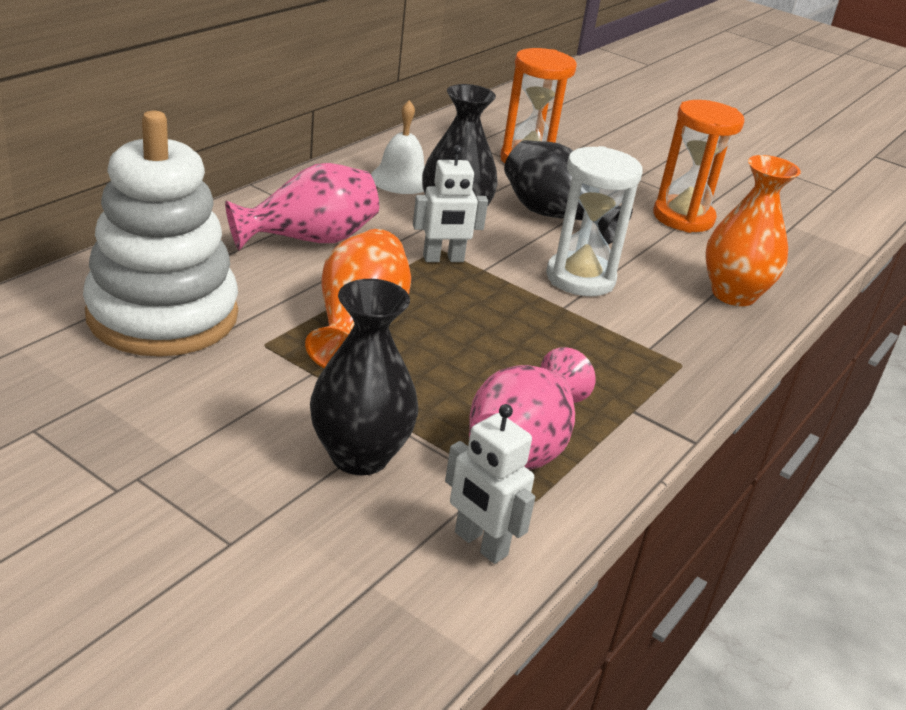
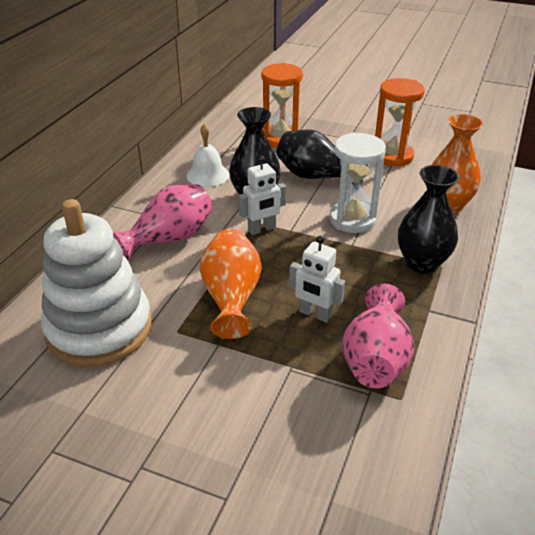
camera: 10 degrees left, 5 degrees up
black vase [310,279,418,475] -> black vase moved to [398,165,460,273]
white robot [445,404,535,564] -> white robot moved to [289,236,345,323]

